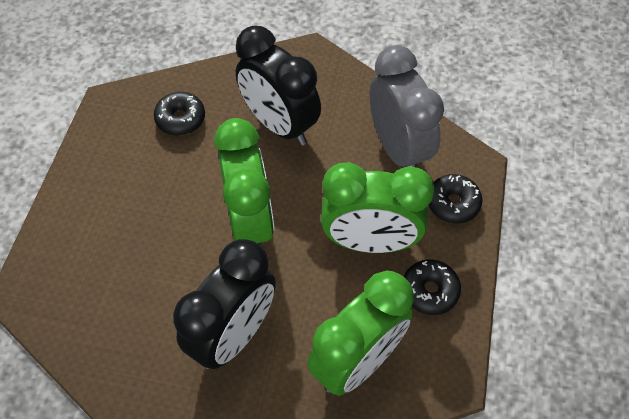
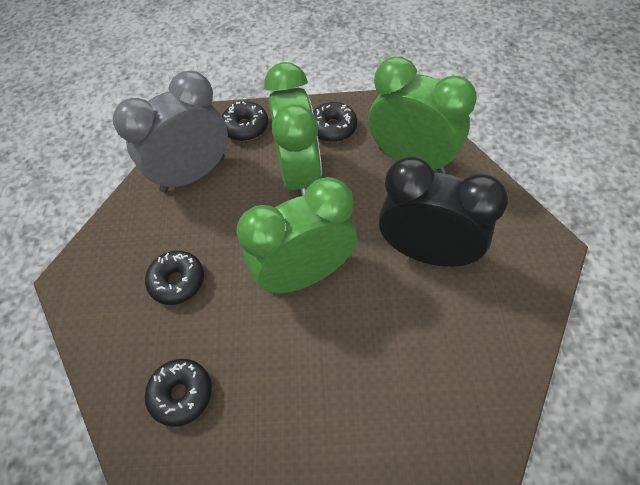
camera: 100 degrees left, 0 degrees up
black clock [236,26,321,146] -> black donut [145,251,204,305]

